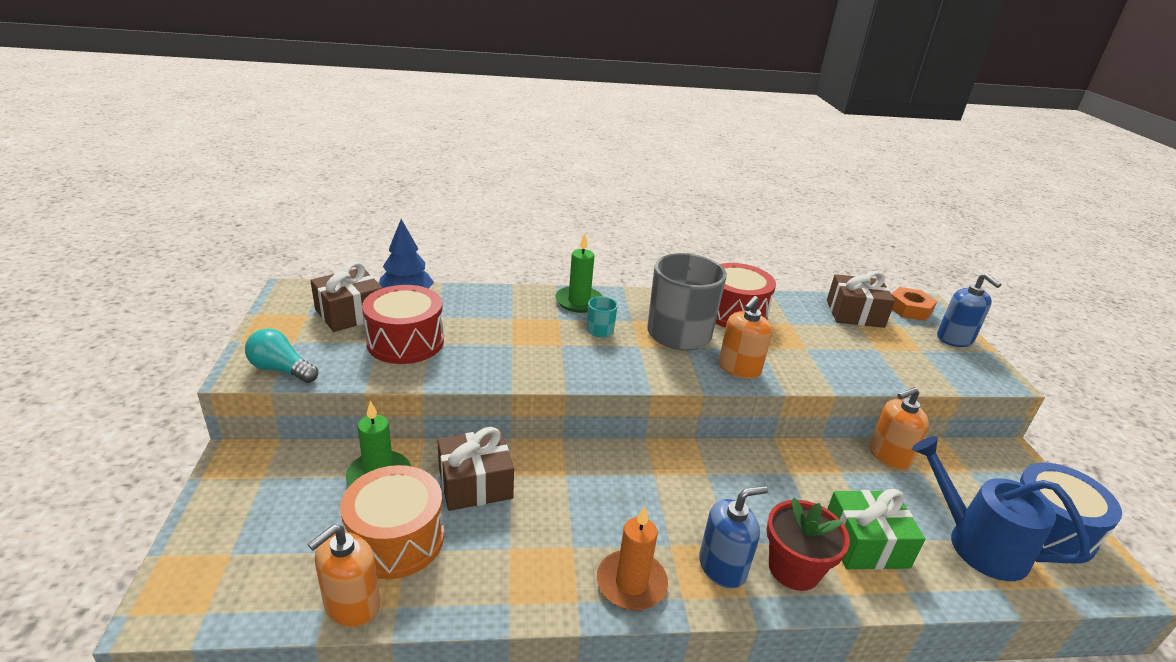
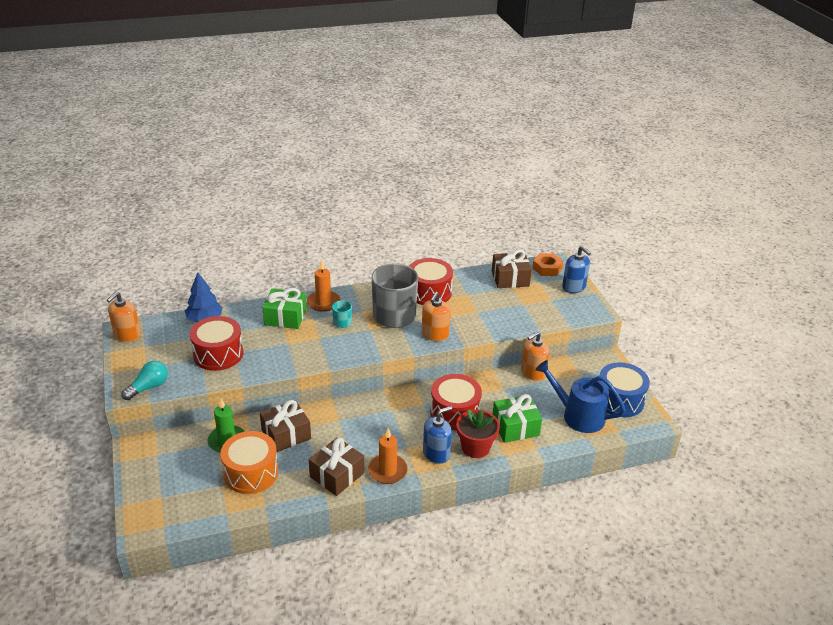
camera: 10 degrees left, 5 degrees up
turquoise light bulb [245,329,318,383] -> turquoise light bulb turned 120 degrees clockwise [122,361,168,400]
orange soap dispenser [308,524,380,627] -> orange soap dispenser moved to [107,292,141,342]
brown gift [310,262,383,332] -> brown gift moved to [309,437,364,496]
green candle [555,234,603,313] -> orange candle [307,260,340,312]
none -> green gift [262,288,306,329]
none -> red drum [430,374,482,430]

